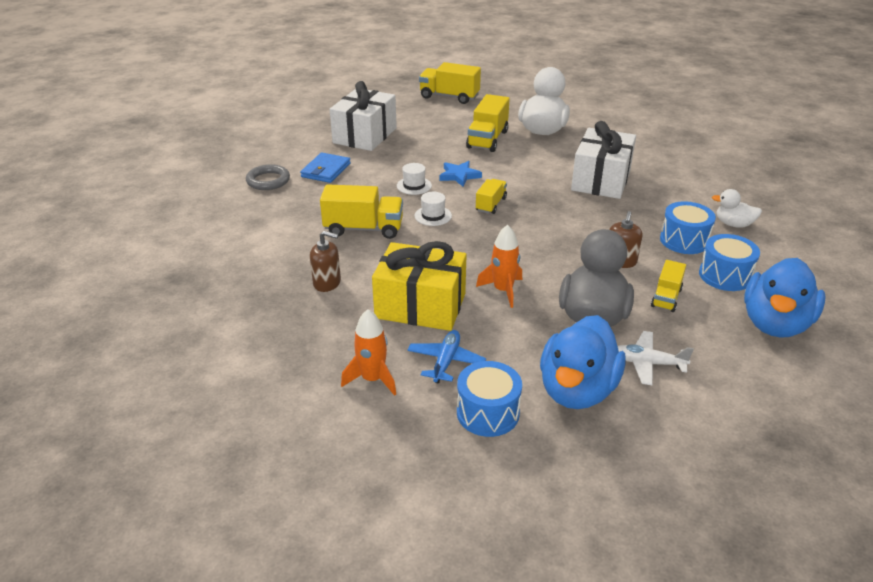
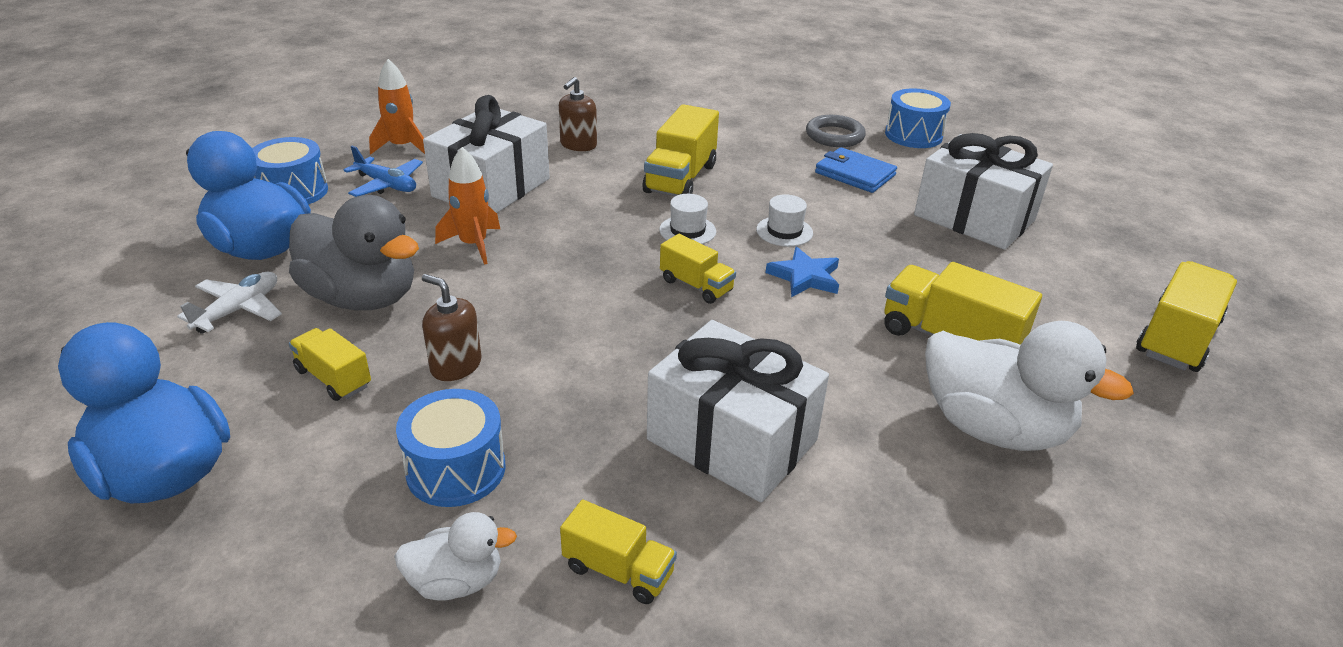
camera: 105 degrees right, 0 degrees up
yellow gift [372,241,467,331] -> white gift [423,95,550,213]
blue drum [699,234,760,291] -> blue drum moved to [885,88,951,148]
white duck [712,189,762,228] -> white duck turned 45 degrees clockwise [394,512,517,601]
none -> yellow truck [560,500,677,604]

